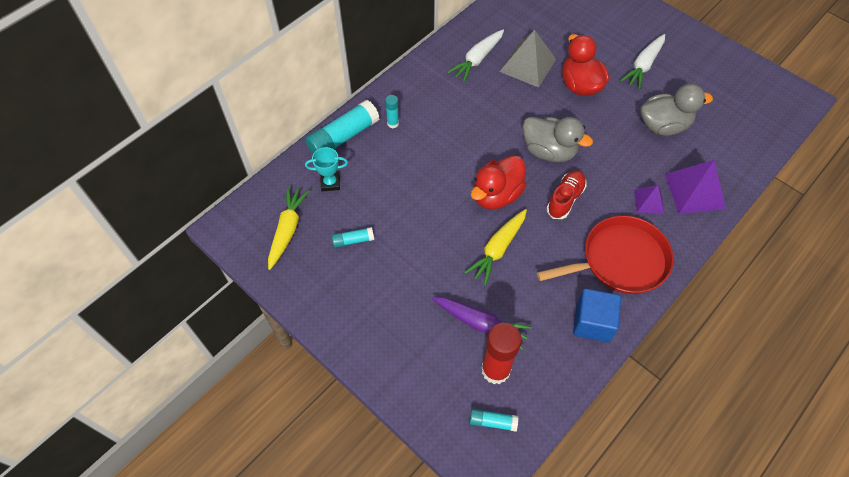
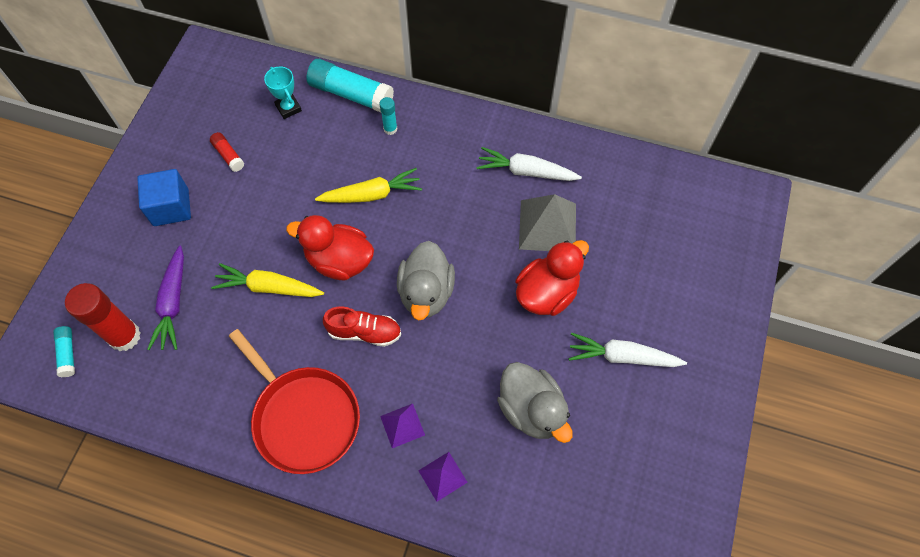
camera: 65 degrees right, 5 degrees up
yellow carrot [268,186,310,270] -> yellow carrot moved to [315,168,422,203]
turquoise glue stick [332,227,374,248] -> red glue stick [210,132,244,172]
blue cube [573,289,621,342] -> blue cube moved to [137,169,191,226]
purple pyramid [665,160,726,214] -> purple pyramid [418,452,468,502], size x0.56

